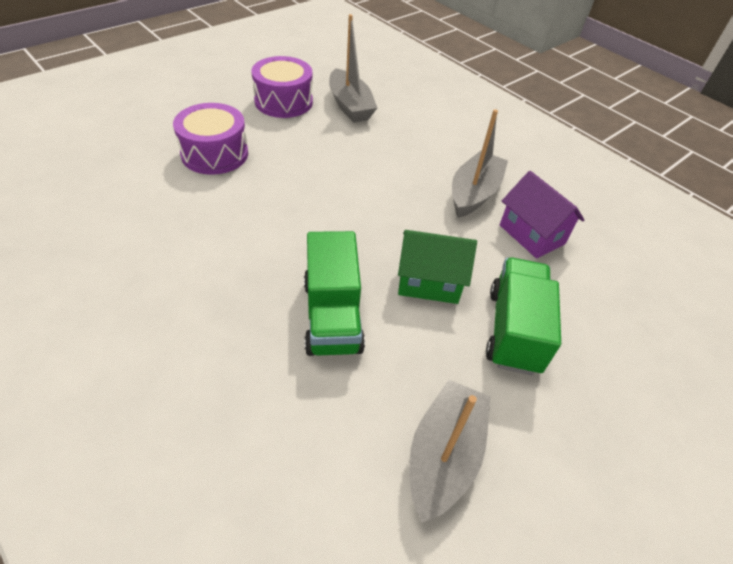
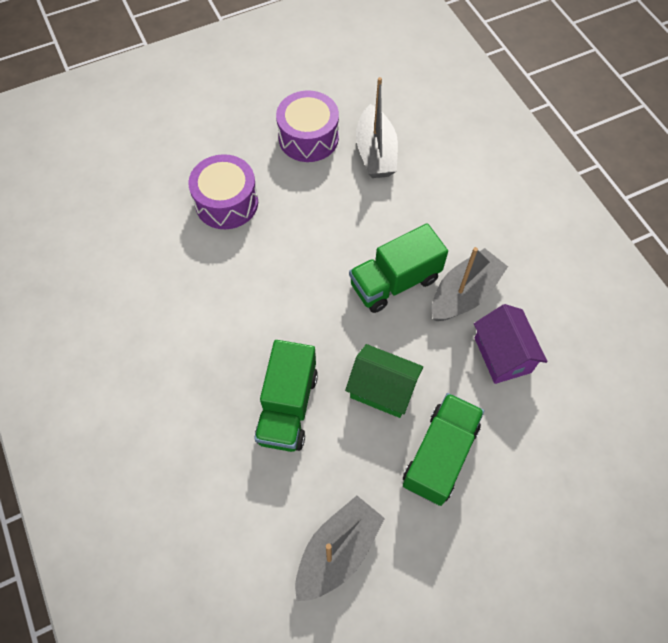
camera: 20 degrees right, 15 degrees up
none -> green truck [349,223,448,313]

